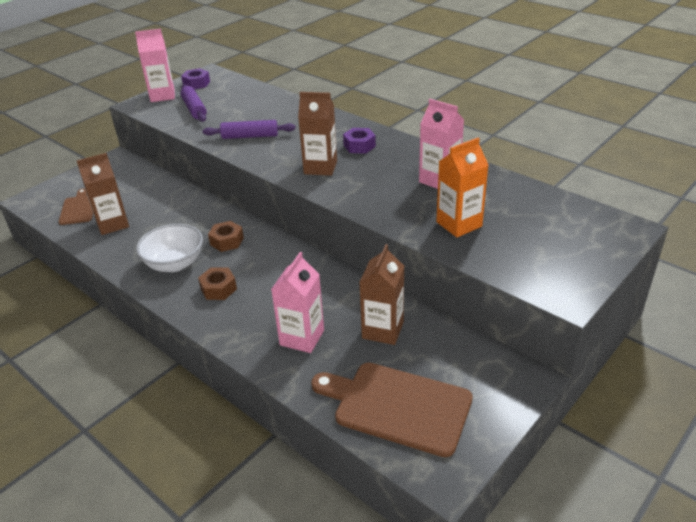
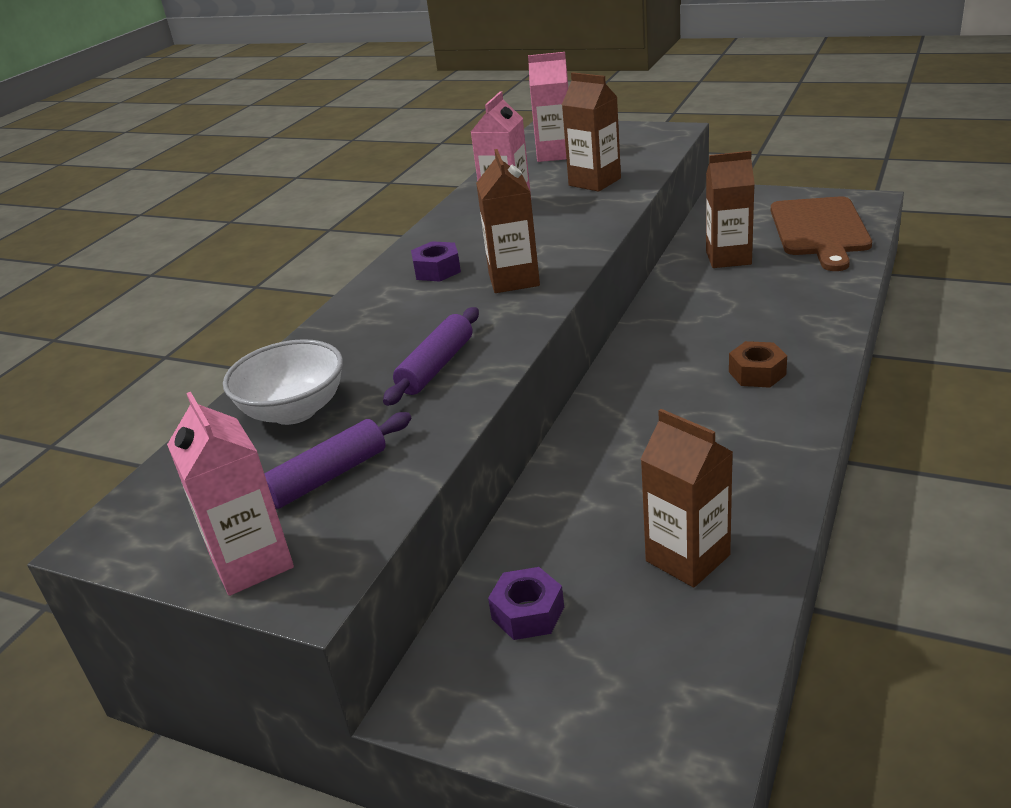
camera: 105 degrees left, 5 degrees down
brown cutting board [59,189,93,225] -> none
white bowl [136,224,203,272] -> white bowl moved to [223,339,343,425]
purple nut [181,68,210,89] -> purple nut moved to [488,567,564,640]
purple rolling pin [203,120,296,139] -> purple rolling pin turned 45 degrees clockwise [383,307,479,406]
brown nut [208,221,244,252] -> none
pink carton [271,252,324,353] -> pink carton moved to [528,52,568,162]
orange carton [436,138,489,237] -> brown carton [562,72,621,192]

